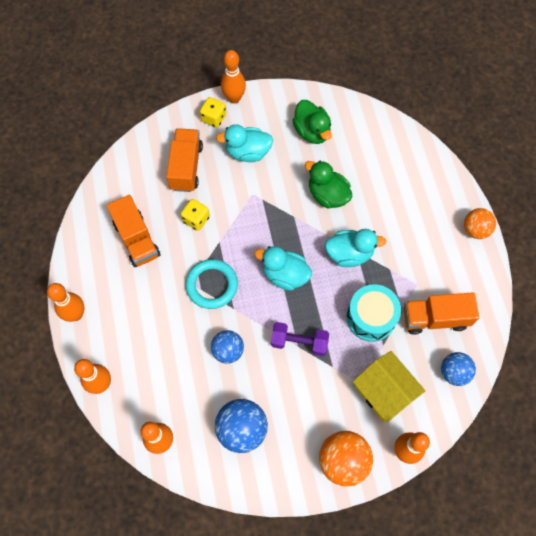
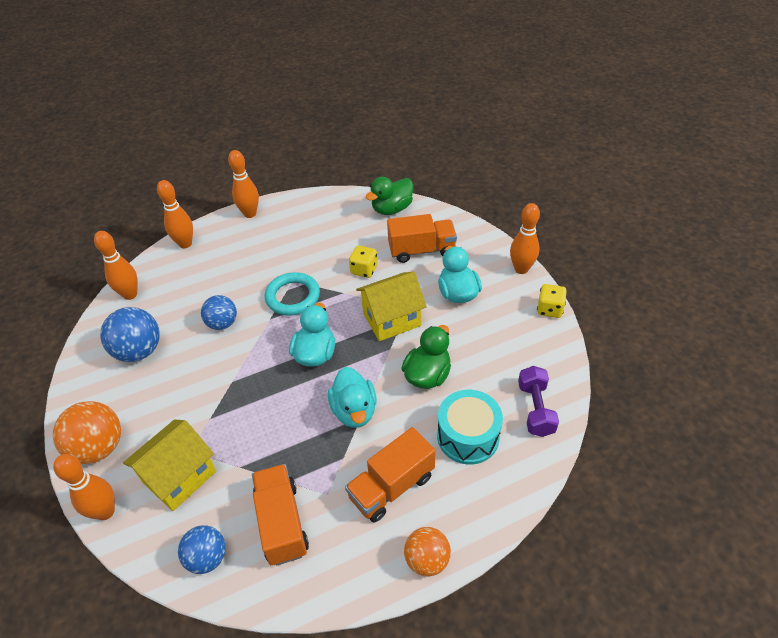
camera: 80 degrees right, 20 degrees down
orange truck [106,195,161,267] -> orange truck moved to [345,427,436,522]
yellow dice [200,97,226,128] -> yellow dice moved to [537,284,567,318]
purple dumbbell [271,322,329,356] -> purple dumbbell moved to [518,366,559,437]
green duck [292,100,332,144] -> green duck moved to [366,177,413,215]
turquoise drum [347,284,401,342] -> turquoise drum moved to [437,390,503,465]
none -> yellow house [356,272,427,341]

